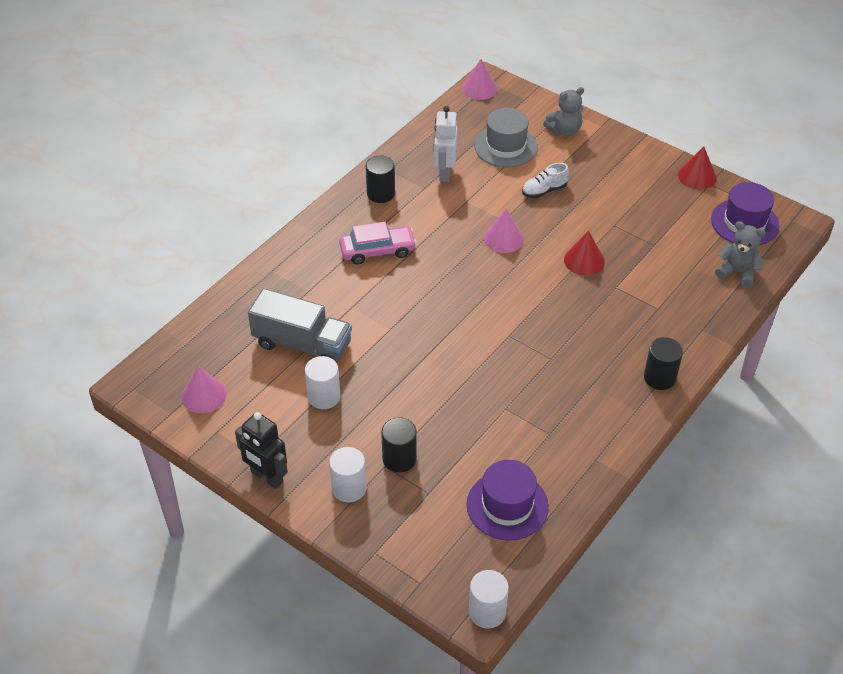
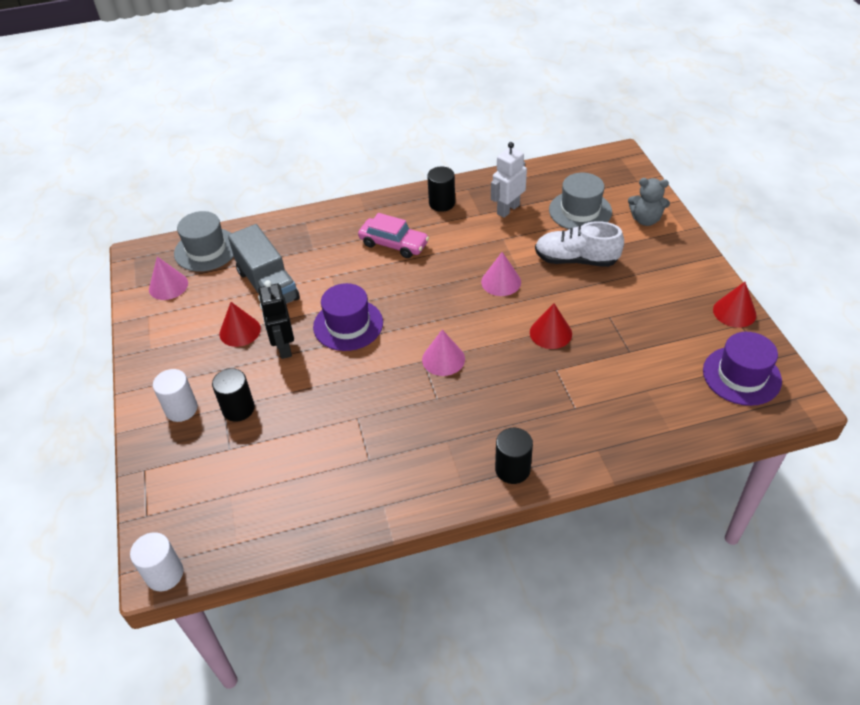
camera: 40 degrees right, 0 degrees up
black robot [235,412,288,489] -> black robot moved to [258,280,294,359]
white cylinder [305,356,340,409] -> red cone [219,302,261,347]
pink cone [462,59,498,100] -> pink cone moved to [422,330,465,376]
purple hat [467,460,549,541] -> purple hat moved to [313,283,383,351]
white shoe [522,163,569,198] -> white shoe [535,221,624,267], size x1.65
grey teddy bear [715,221,766,288] -> none
none -> grey hat [174,211,234,272]

